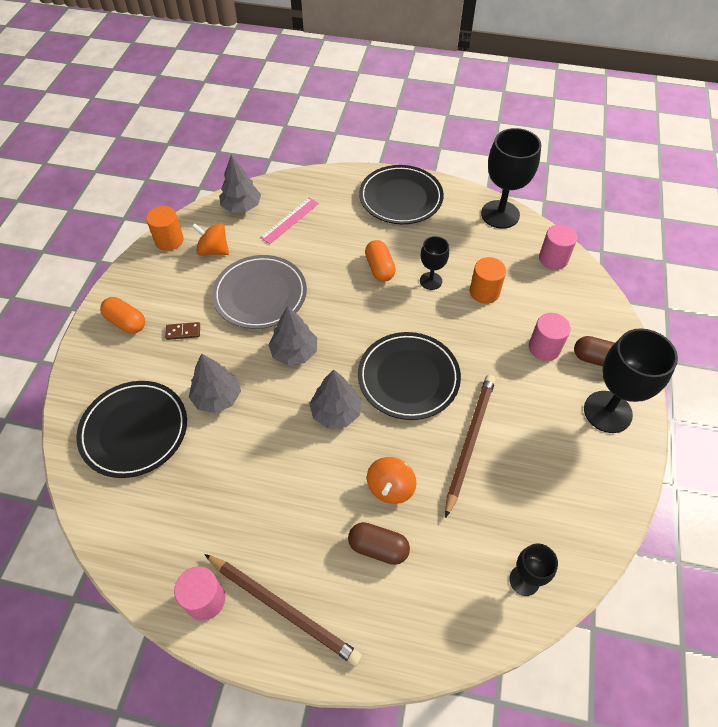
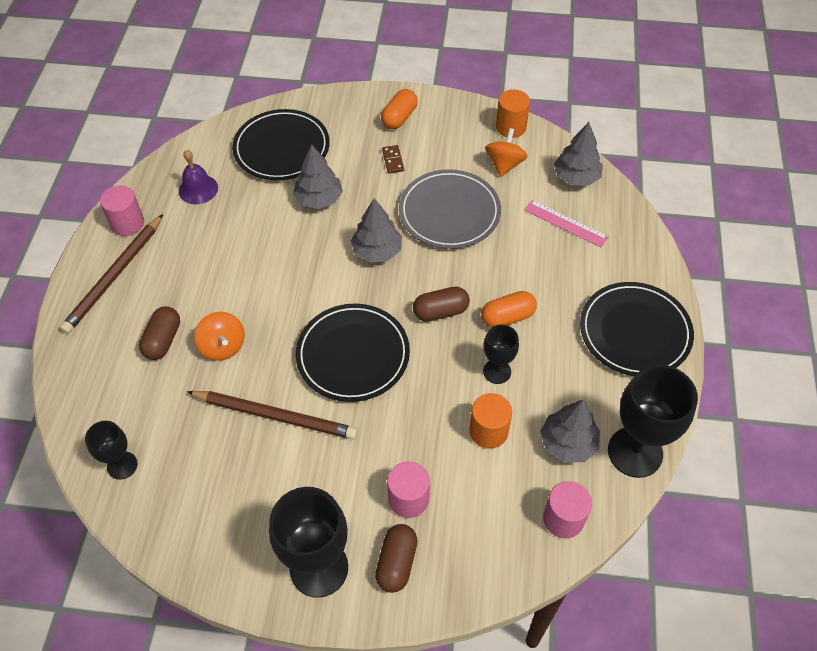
camera: 85 degrees right, 0 degrees up
grey tree [309,369,362,428] -> grey tree moved to [540,400,600,463]
orange spinning top [367,457,416,504] -> orange spinning top turned 135 degrees counterclockwise [194,312,245,361]
none -> purple bell [179,150,218,204]
none -> brown capsule [413,286,470,322]

